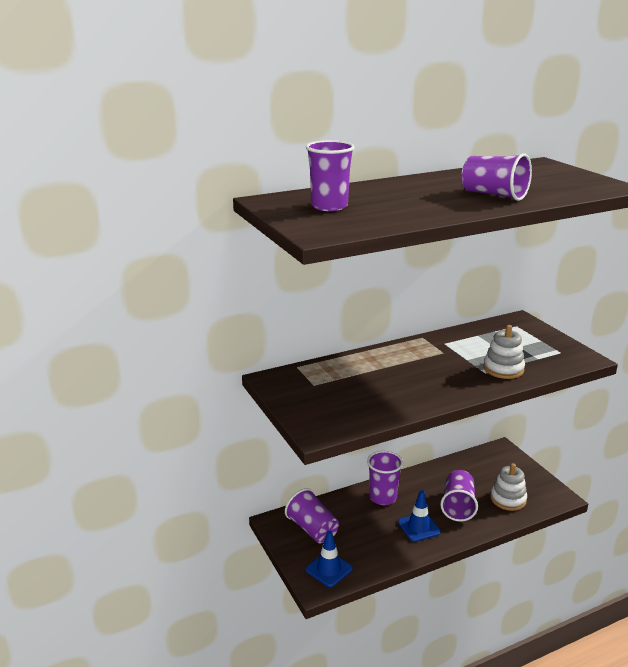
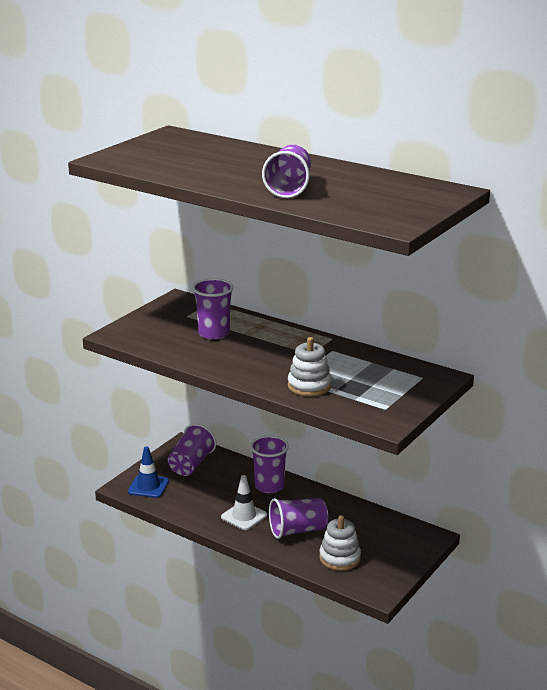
camera: 60 degrees right, 0 degrees up
purple cup [306,140,355,211] -> purple cup moved to [192,278,233,340]
blue traffic cone [398,490,441,542] -> white traffic cone [221,475,267,530]

